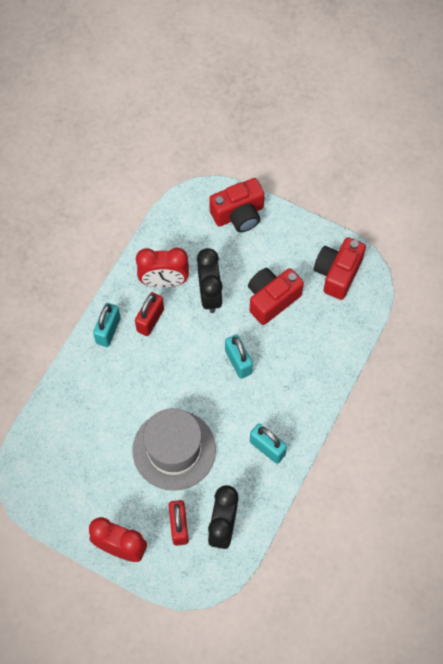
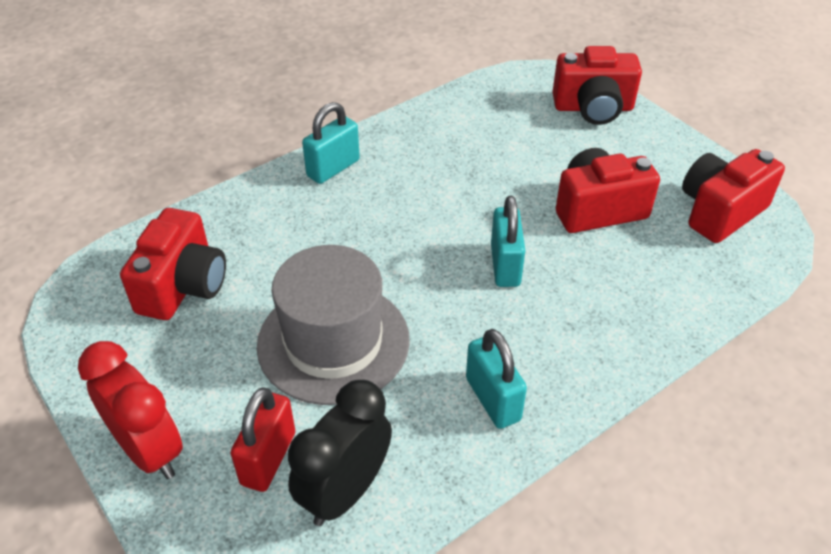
camera: 25 degrees right, 20 degrees down
red padlock [135,292,164,336] -> none
red clock [136,248,189,288] -> none
black clock [197,248,223,313] -> none
none -> red camera [120,208,226,320]

